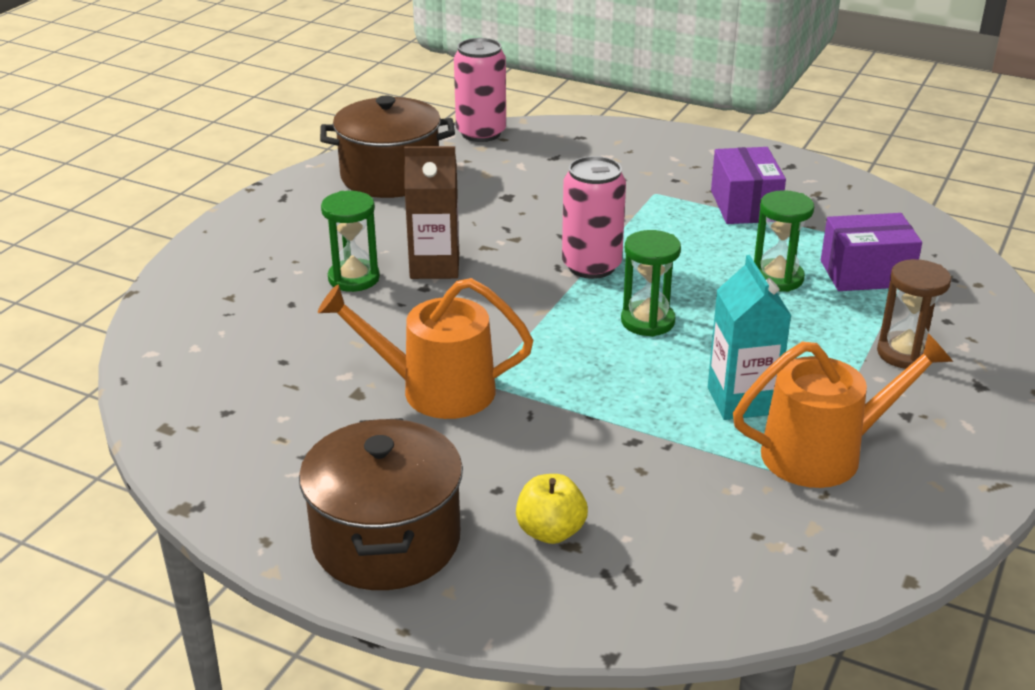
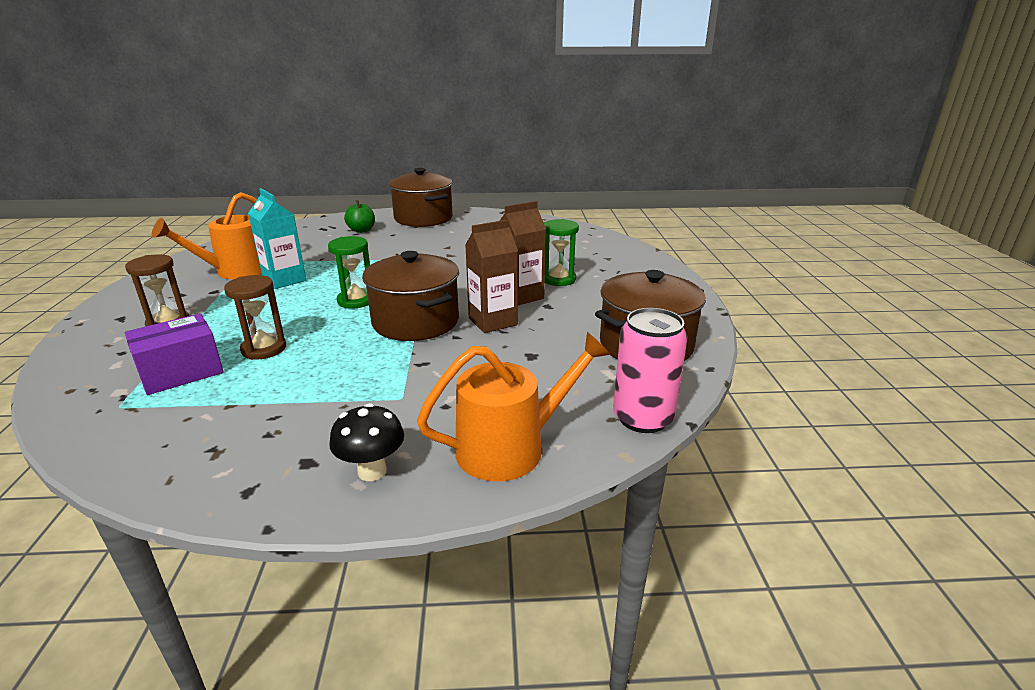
camera: 150 degrees right, 5 degrees down
orange watering can [318,278,533,419] -> orange watering can moved to [417,332,611,482]
yellow apple [516,474,588,544] -> green apple [344,200,375,233]
pink can [562,156,626,279] -> brown pot [362,251,459,341]
purple box [711,147,786,224] -> none
green hourglass [754,190,814,292] -> brown hourglass [224,275,286,360]
none -> black mushroom [330,403,404,481]
none -> brown carton [465,220,518,333]

